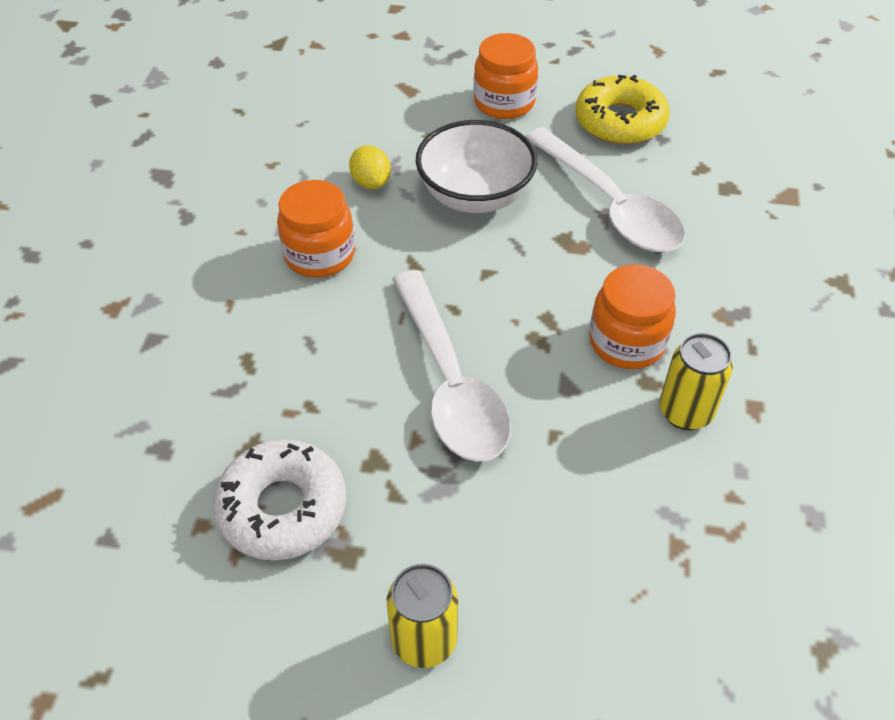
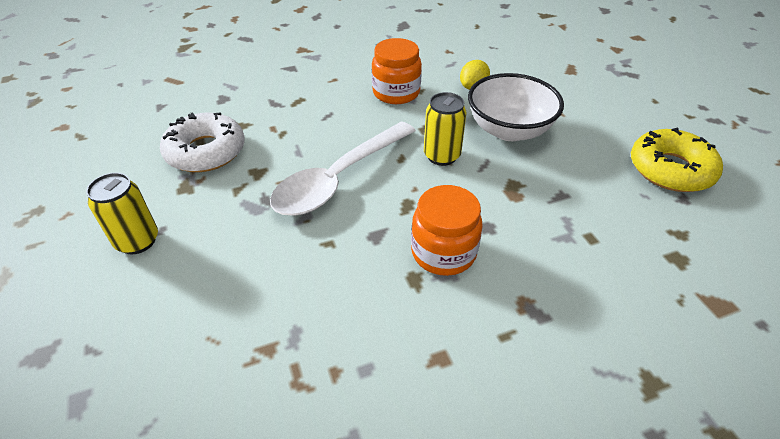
camera: 60 degrees right, 5 degrees down
orange jar [474,33,538,119] -> none
white spoon [525,127,685,252] -> none
yellow can [659,333,733,430] -> yellow can moved to [424,92,466,166]

